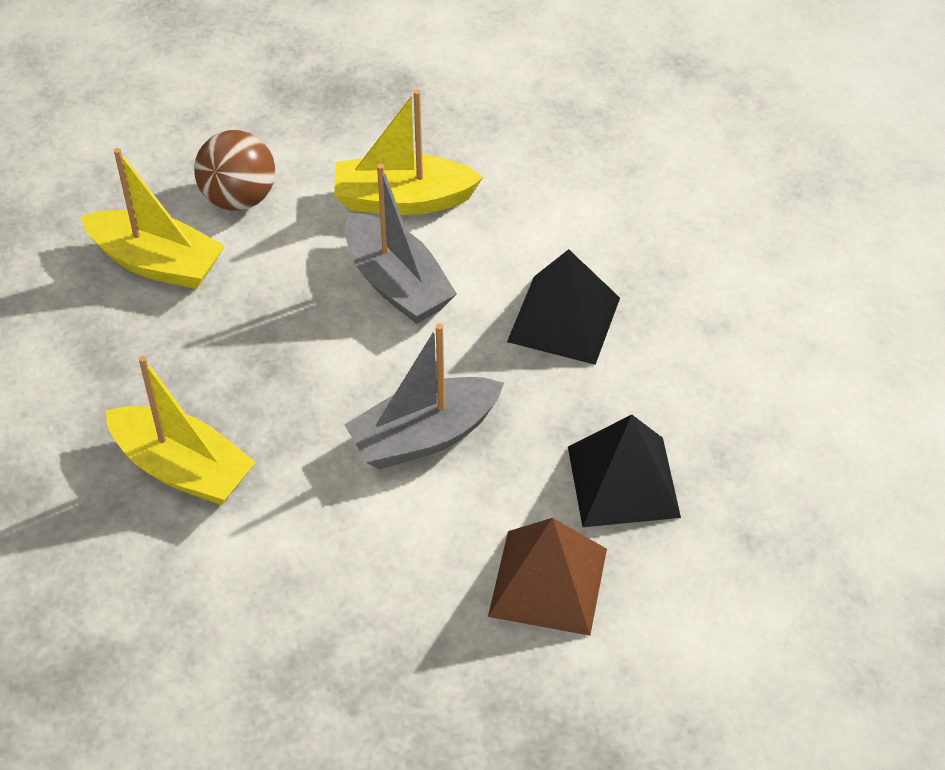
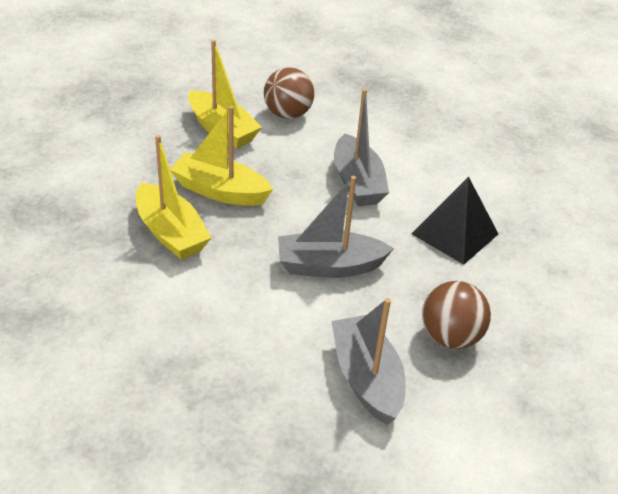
camera: 20 degrees right, 10 degrees down
yellow boat [334,89,483,215] -> yellow boat moved to [170,106,273,206]
brown pyramid [488,518,607,636] -> grey boat [331,298,406,425]
black pyramid [568,414,681,527] -> brown ball [422,281,491,349]

